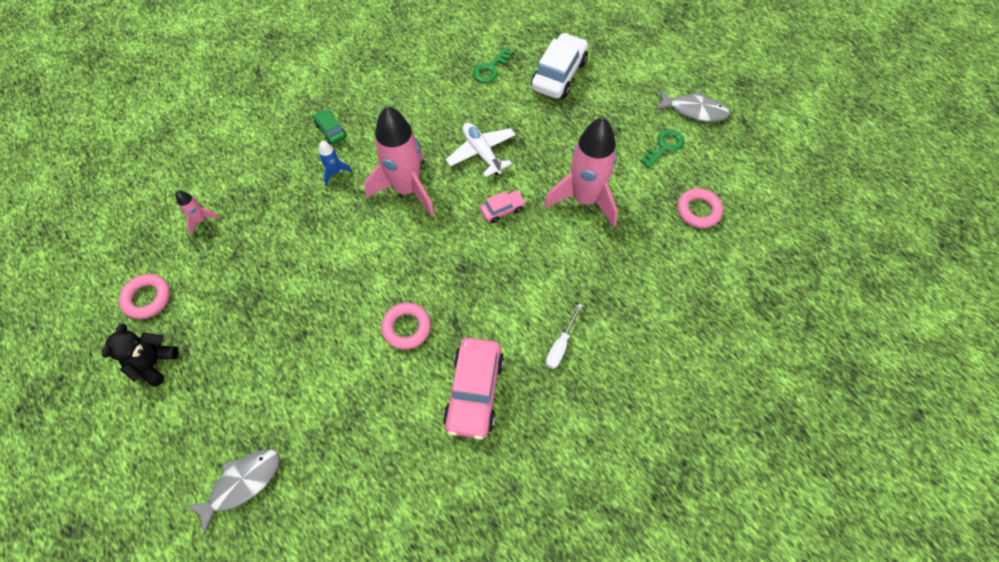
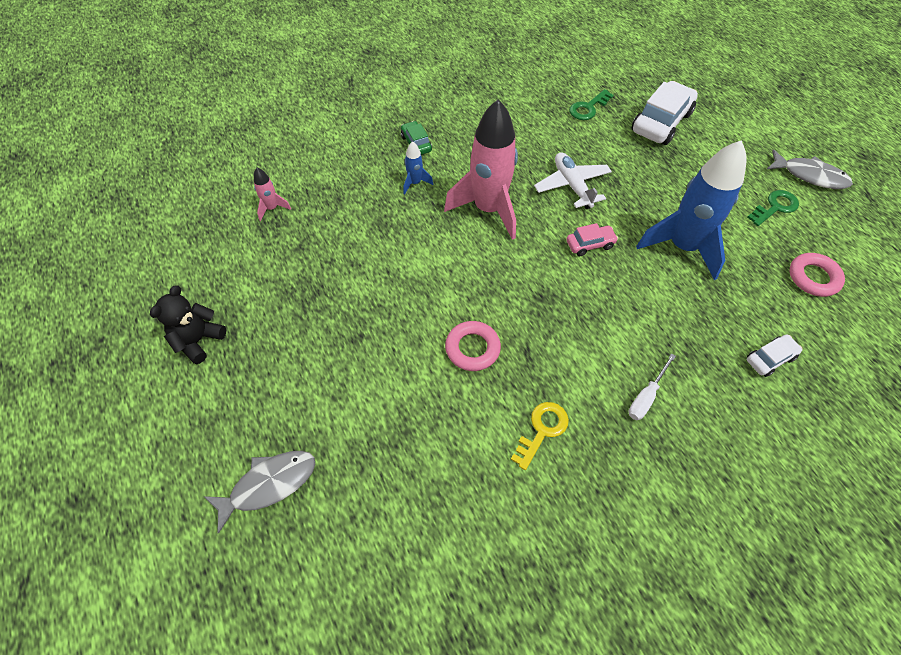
camera: 10 degrees right, 5 degrees down
pink ring [119,274,170,319] -> none
pink car [443,338,504,440] -> yellow key [511,402,569,470]
pink rocket [544,117,618,227] -> blue rocket [636,140,747,280]
none -> white car [747,334,803,377]

